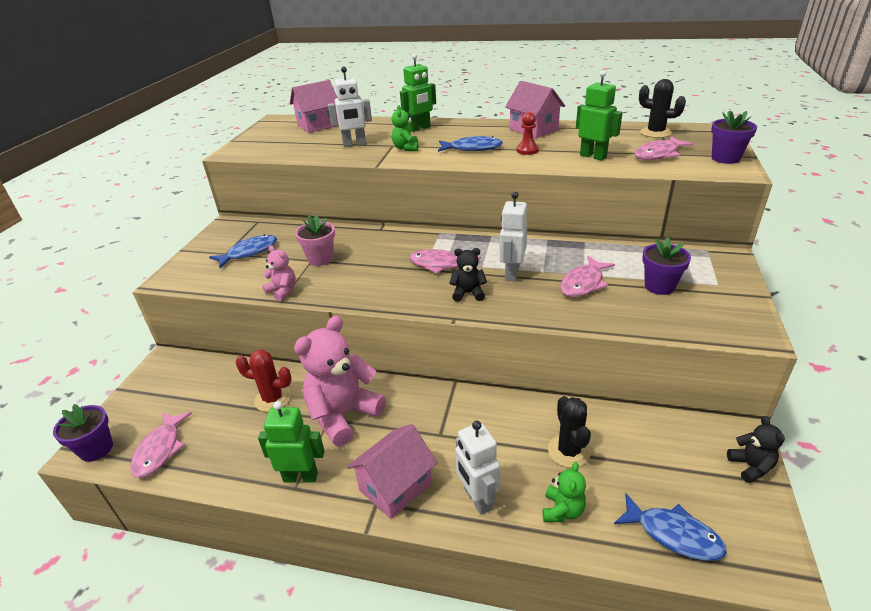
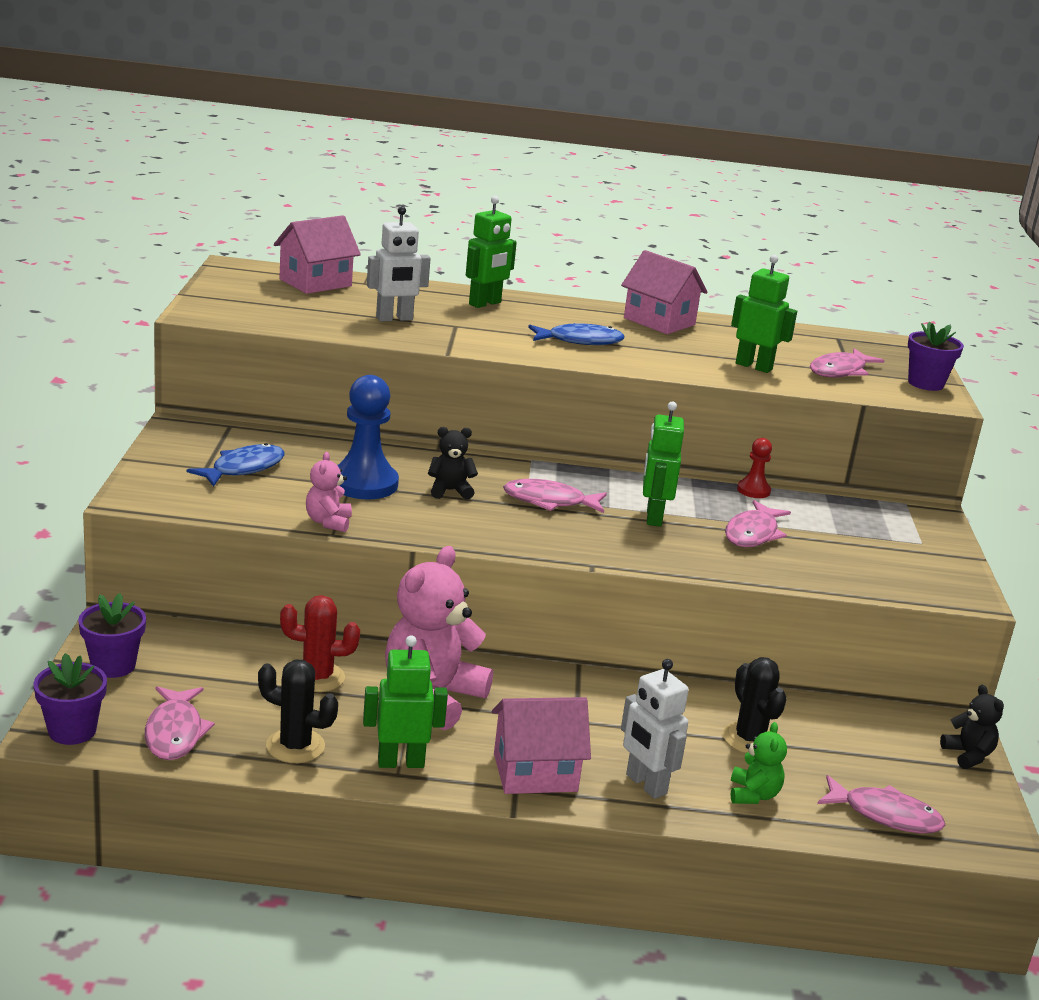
camera: 15 degrees left, 10 degrees down
pink teddy bear [262,245,296,301] -> pink teddy bear turned 120 degrees counterclockwise [306,452,352,532]
pink flower pot [295,215,335,266] -> blue pawn [337,375,399,499]
pink house [347,424,438,519] -> pink house turned 45 degrees clockwise [492,697,591,794]
green teddy bear [392,105,419,151] -> none
black teddy bear [449,248,487,302] -> black teddy bear moved to [428,427,478,499]
white robot [499,192,528,281] -> green robot [643,401,684,527]
red pawn [516,112,539,155] -> red pawn moved to [737,438,772,498]
blue fish [614,493,727,561] -> pink fish [817,775,945,833]
black cactus [639,79,686,138] -> black cactus moved to [258,660,338,763]
purple flower pot [642,237,691,295] -> purple flower pot moved to [78,593,146,678]

